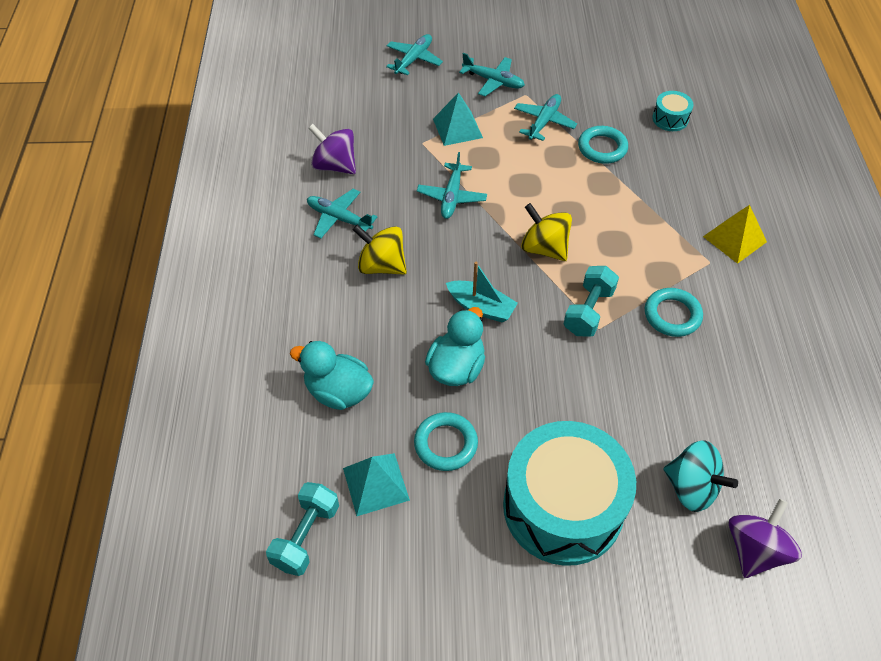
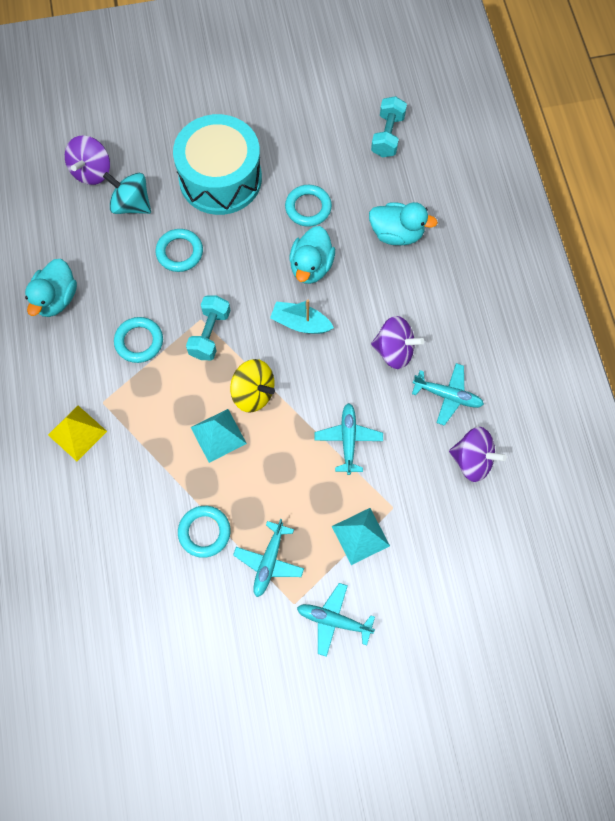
camera: 170 degrees right, 15 degrees up
turquoise pyramid [343,453,410,516] -> turquoise pyramid moved to [191,409,247,463]
yellow spinning top [353,224,407,275] -> purple spinning top [371,316,424,369]
turquoise plane [386,34,443,75] -> none
turquoise drum [652,91,694,131] -> none
none -> turquoise duck [25,259,77,317]
none -> turquoise ring [155,229,203,272]

